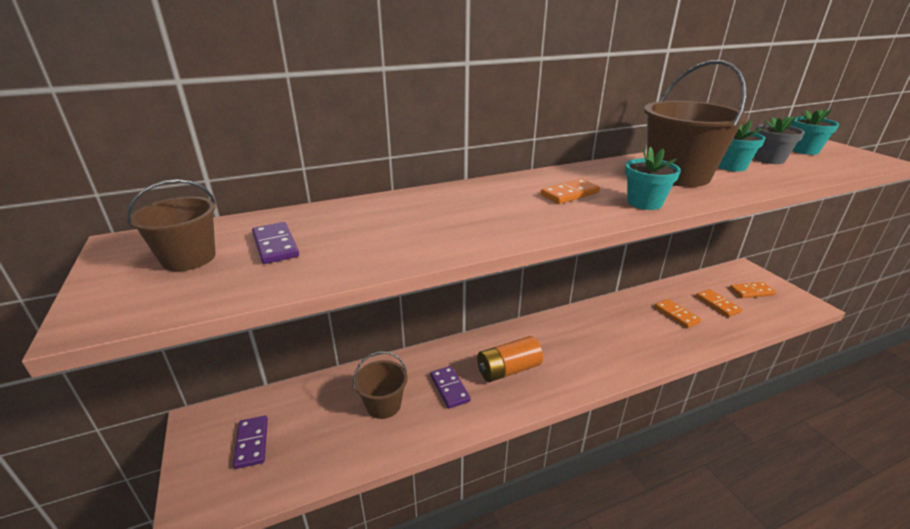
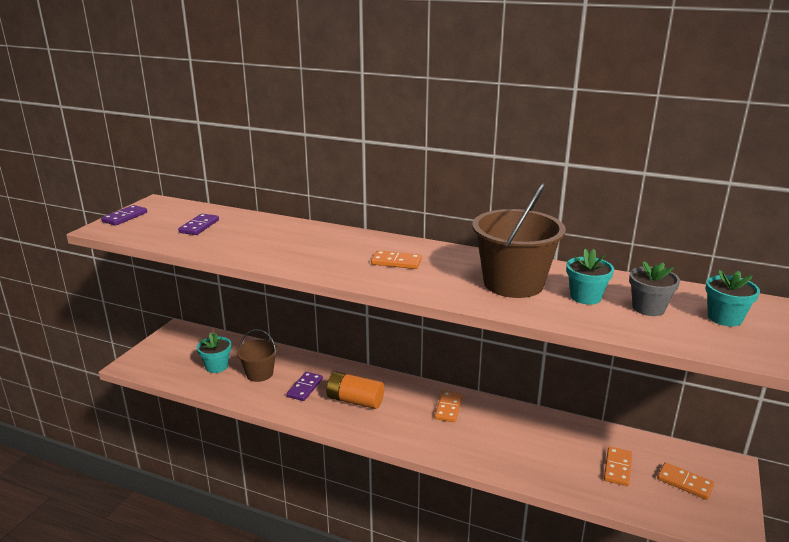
camera: 45 degrees right, 5 degrees down
brown bucket [126,179,216,271] -> none
purple domino [233,415,268,469] -> purple domino moved to [101,205,147,225]
turquoise flower pot [625,146,681,210] -> turquoise flower pot moved to [197,332,231,373]
orange domino [654,299,701,328] -> orange domino moved to [435,391,463,422]

